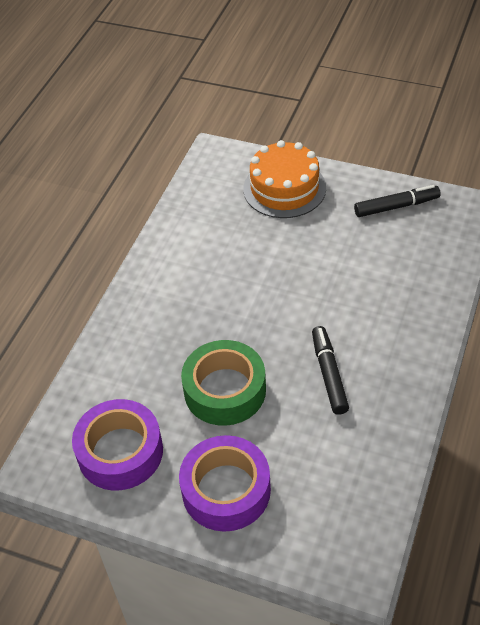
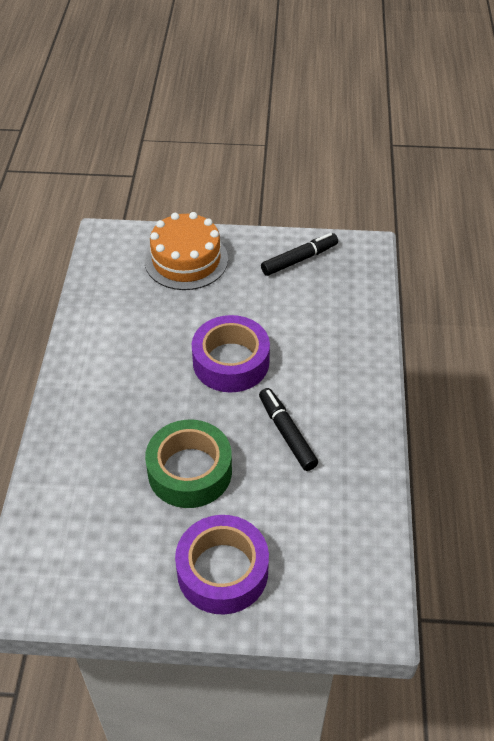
camera: 20 degrees left, 0 degrees up
purple tape [72,399,163,491] -> purple tape moved to [192,315,270,393]

